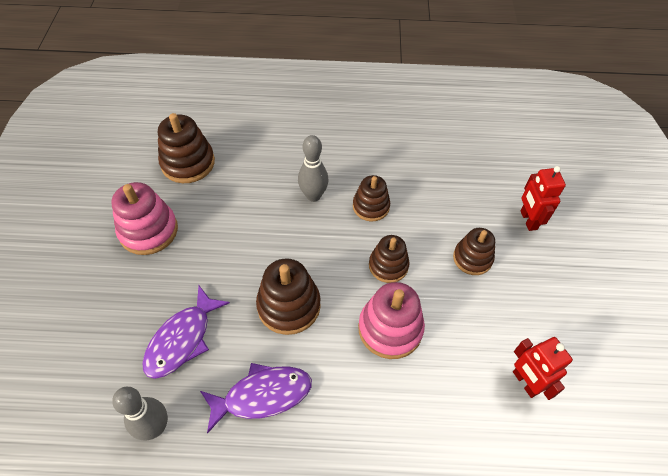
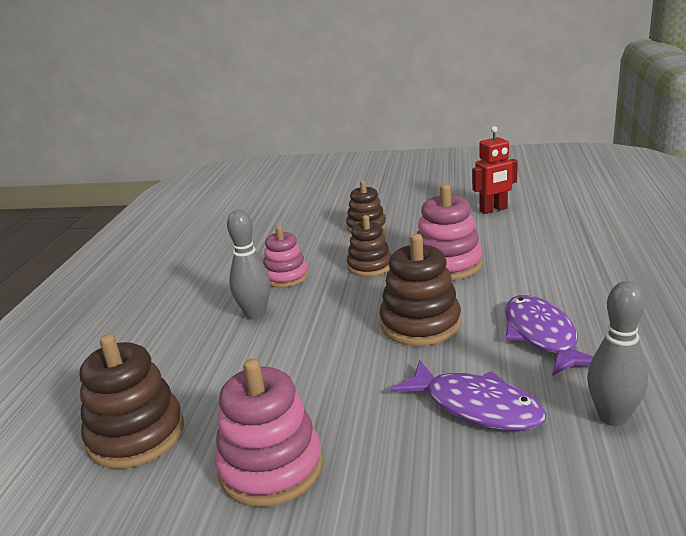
camera: 80 degrees left, 30 degrees down
brown stacking toy [353,175,390,221] -> pink stacking toy [263,226,308,288]
red robot [520,166,566,231] -> none

